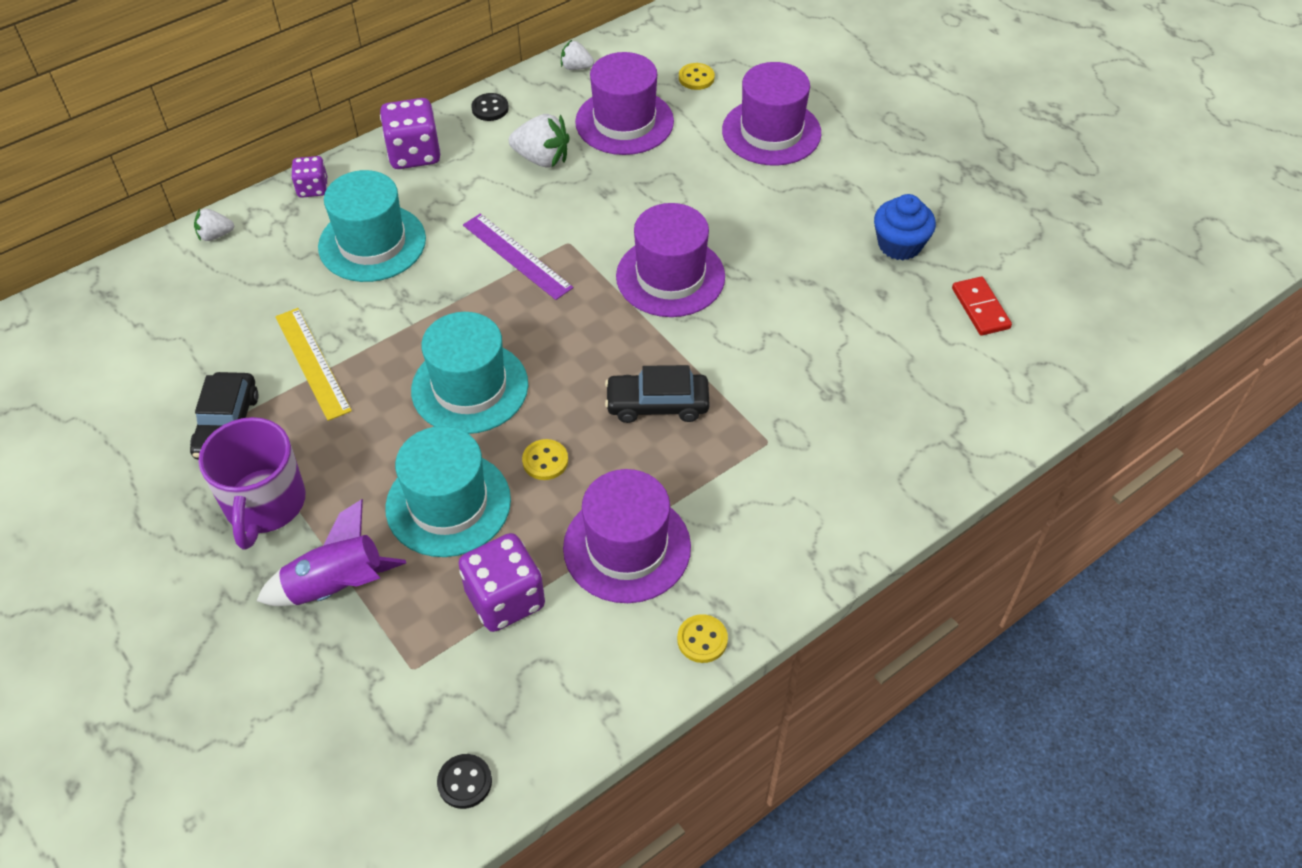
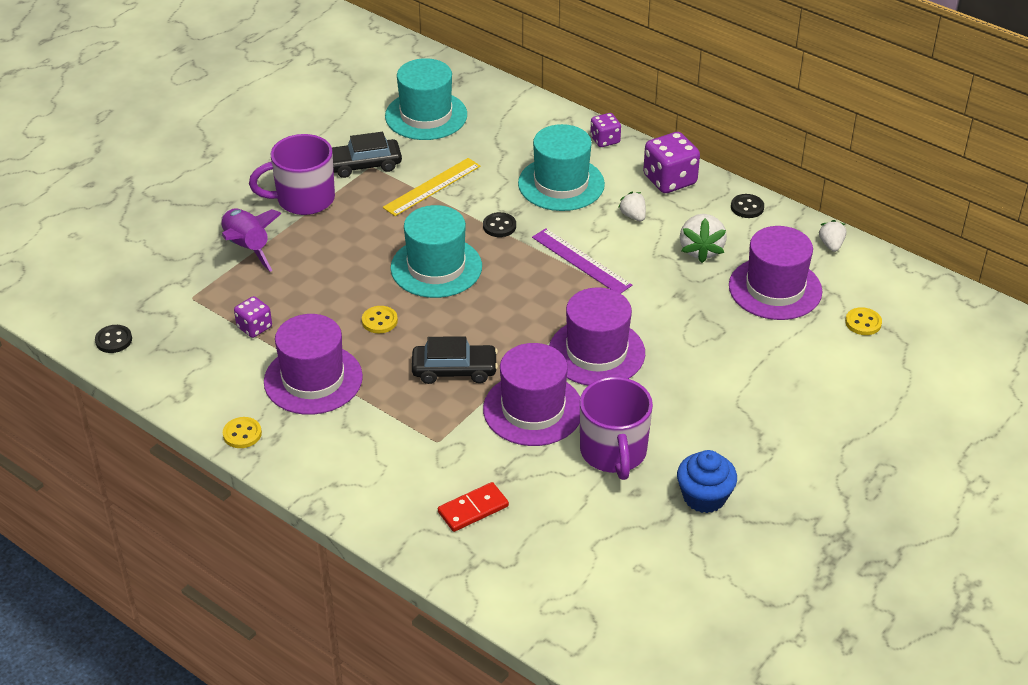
camera: 75 degrees right, 10 degrees down
white strawberry [194,209,234,241] -> white strawberry moved to [618,192,646,221]
turquoise hat [385,426,511,557] -> turquoise hat moved to [385,58,467,140]
purple dice [458,533,545,632] -> purple dice [234,296,272,338], size x0.59
purple ruler [463,214,573,300] -> purple ruler turned 75 degrees counterclockwise [532,228,632,294]
black car [605,365,709,423] -> black car turned 105 degrees clockwise [412,336,498,384]
purple hat [722,62,821,166] -> purple hat moved to [483,343,581,446]
red domino [952,276,1012,336] -> red domino moved to [438,482,509,532]
none -> black button [483,212,516,237]
none -> purple mug [580,377,653,480]

